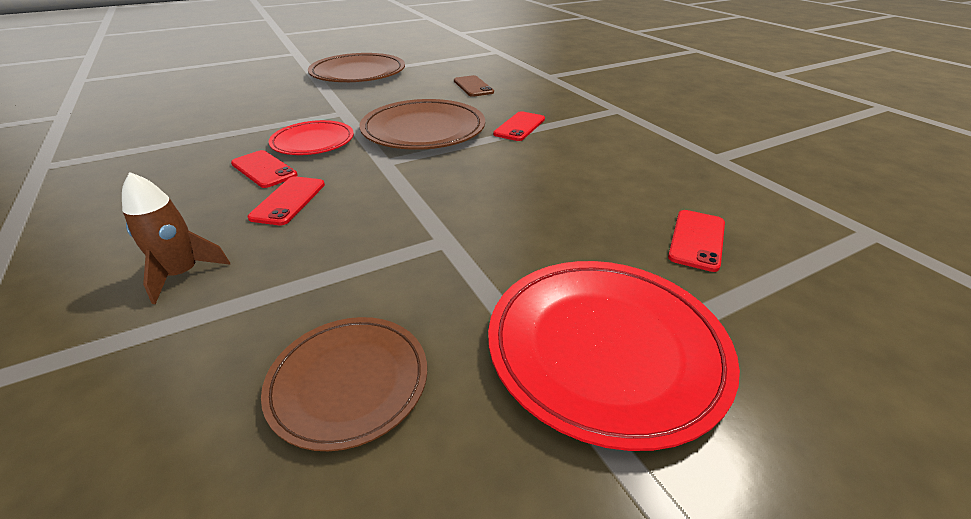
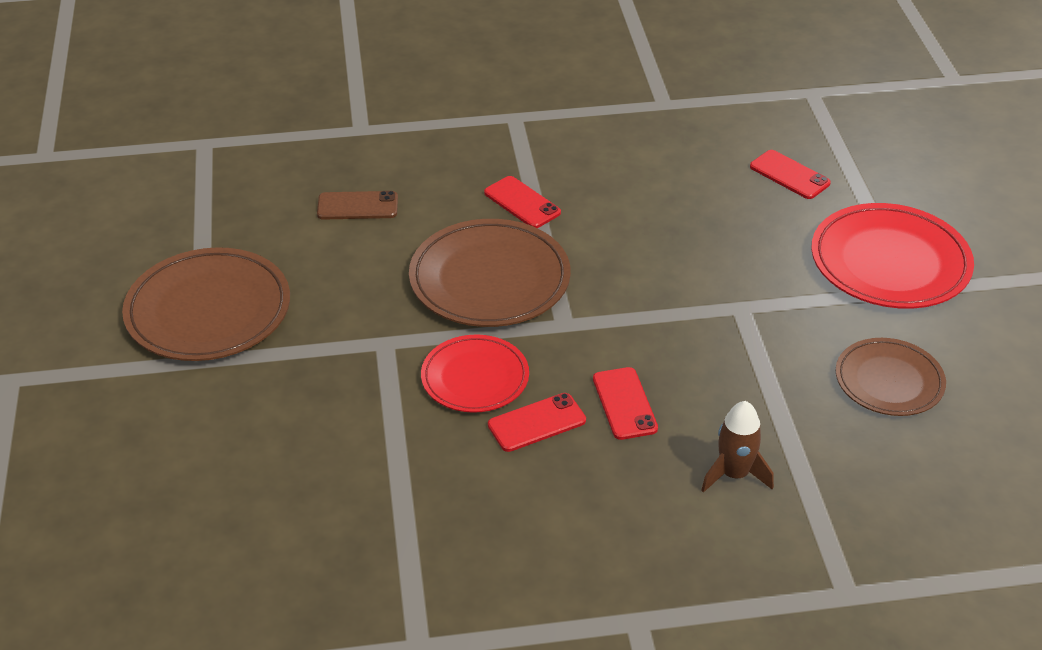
camera: 70 degrees left, 5 degrees up
red phone [248,176,325,225] -> red phone turned 45 degrees clockwise [593,367,658,440]

